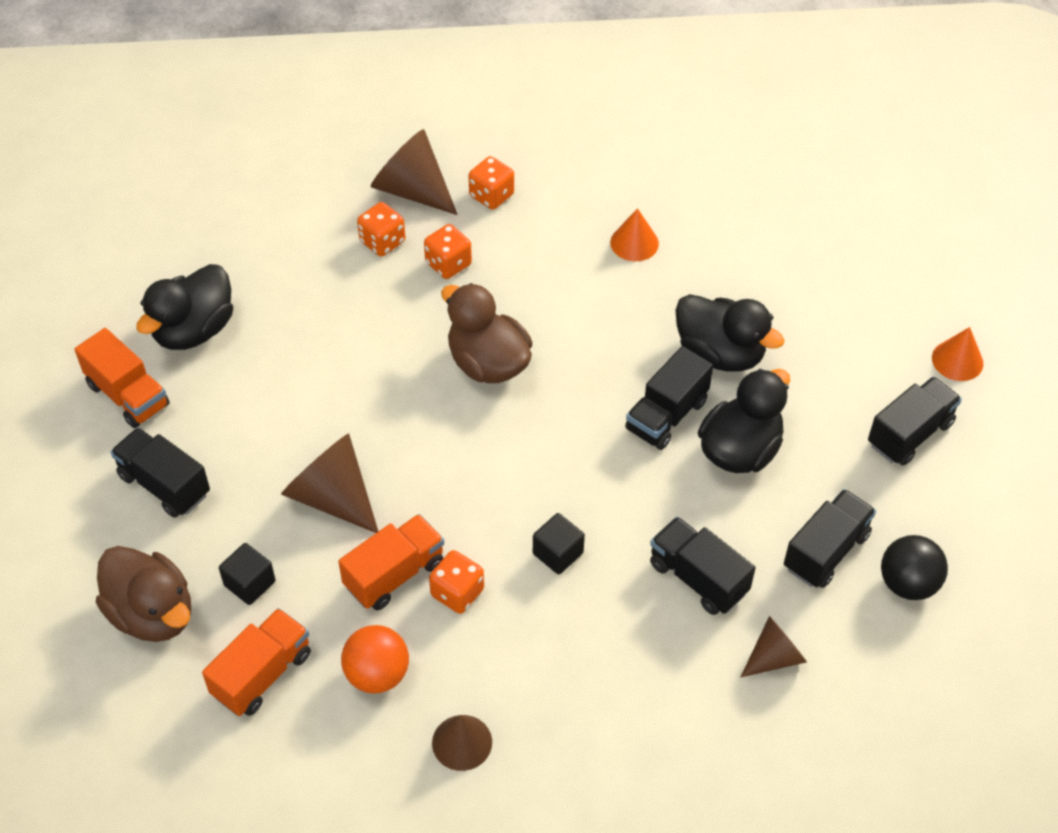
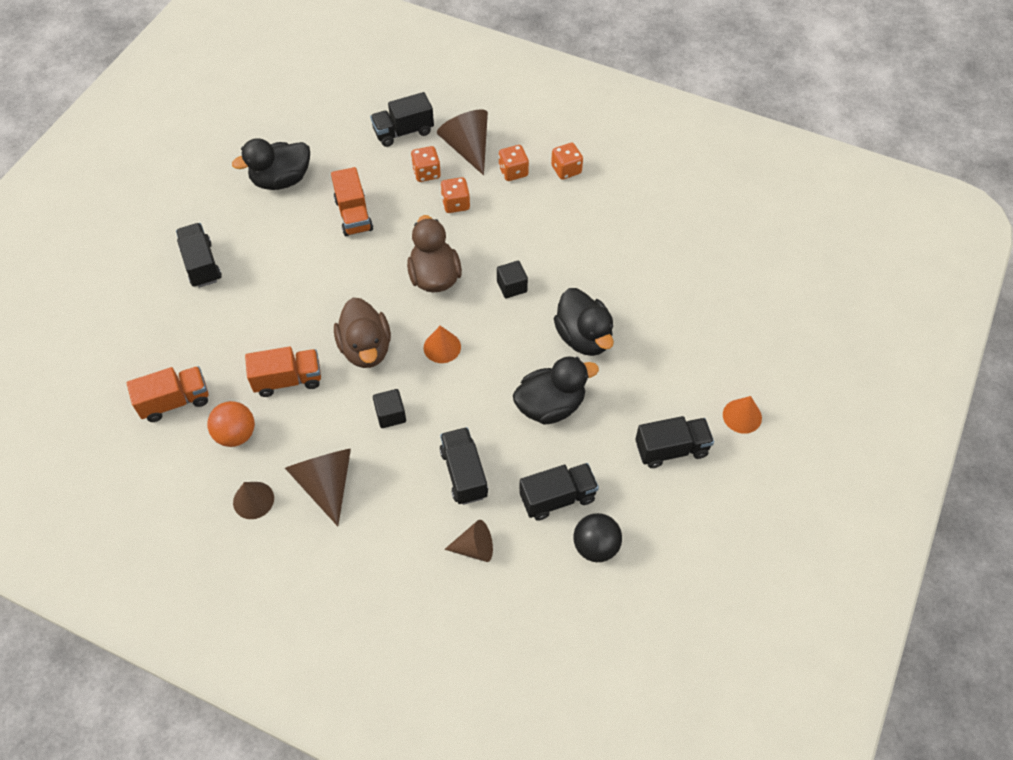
camera: 30 degrees right, 5 degrees up
orange truck [75,328,170,428] -> orange truck moved to [331,167,373,236]
brown duck [96,546,191,642] -> brown duck moved to [334,297,391,368]
black cube [219,543,275,605] -> black cube moved to [497,261,528,298]
brown cone [281,434,378,533] -> brown cone moved to [285,449,351,526]
orange dice [429,550,484,614] -> orange dice moved to [551,143,583,180]
orange cone [610,208,659,261] -> orange cone moved to [424,326,461,363]
black truck [625,346,713,450] -> black truck moved to [370,92,434,147]

